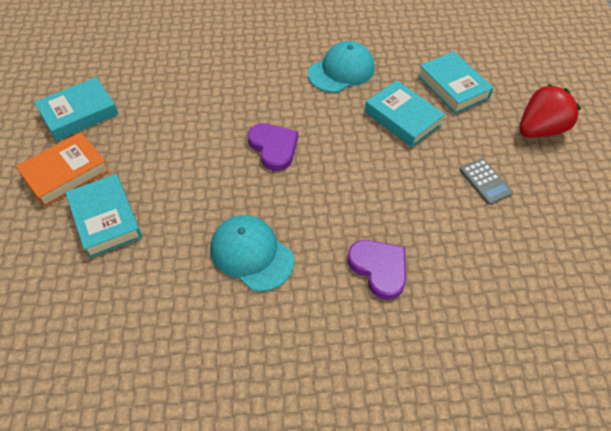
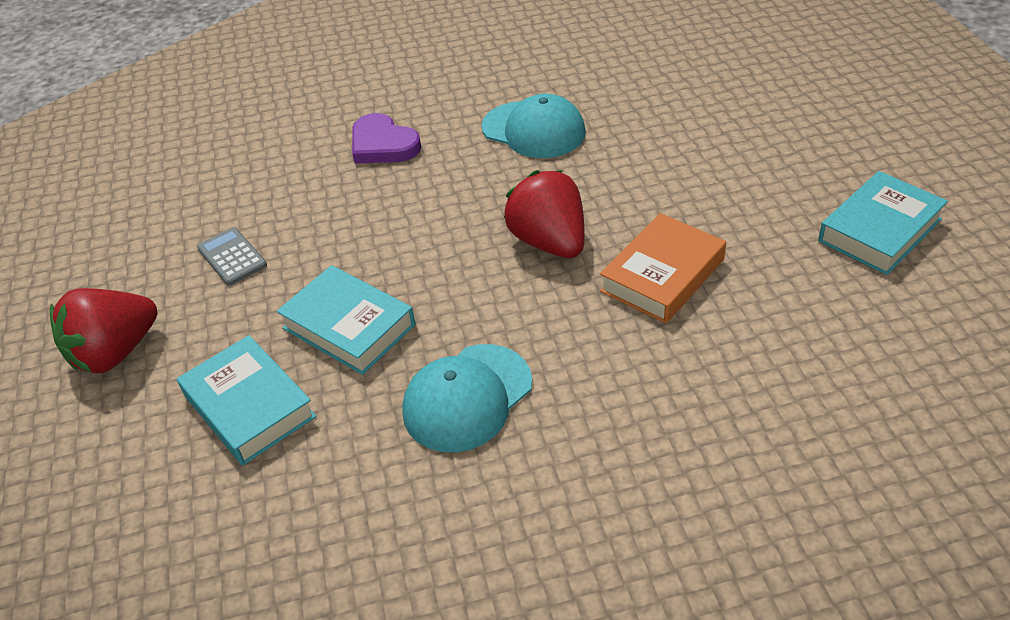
camera: 175 degrees right, 10 degrees down
orange book [16,132,109,207] -> orange book moved to [600,213,726,324]
turquoise book [65,174,142,258] -> none
purple heart [248,123,298,171] -> red strawberry [504,170,585,258]

